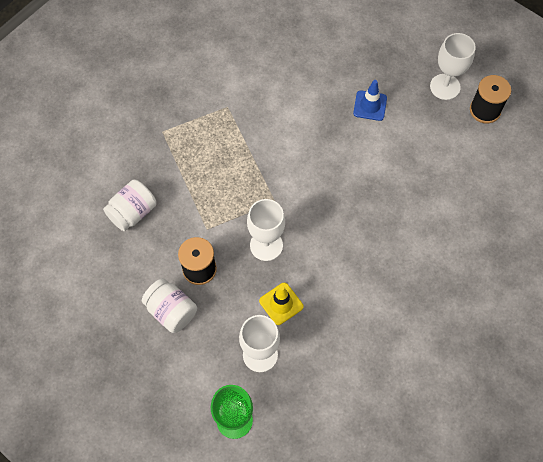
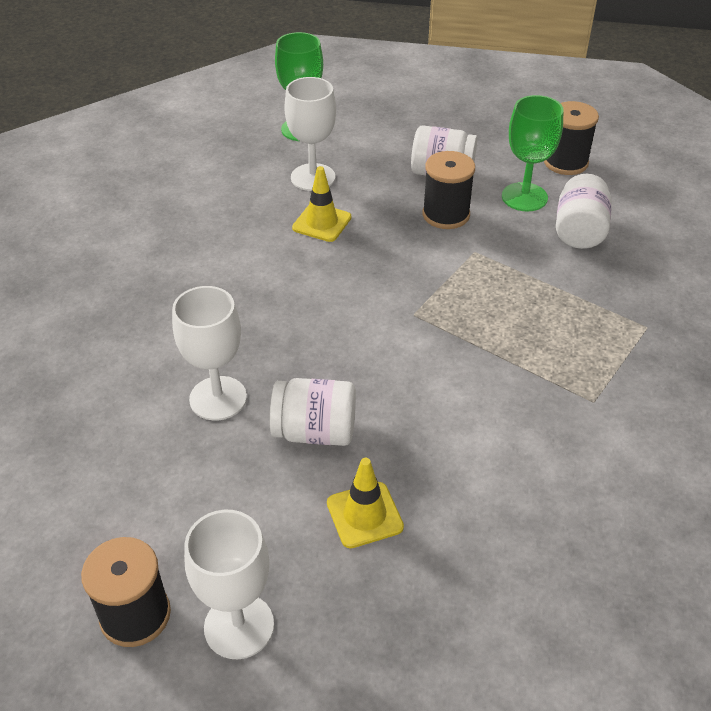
camera: 150 degrees right, 20 degrees down
white goblet [247,199,285,261] -> white goblet moved to [172,286,247,420]
blue traffic cone [353,80,387,121] -> yellow traffic cone [327,458,404,548]
none -> white jar [270,378,356,446]
none -> green goblet [502,95,564,211]
none -> black spool [544,101,599,175]

